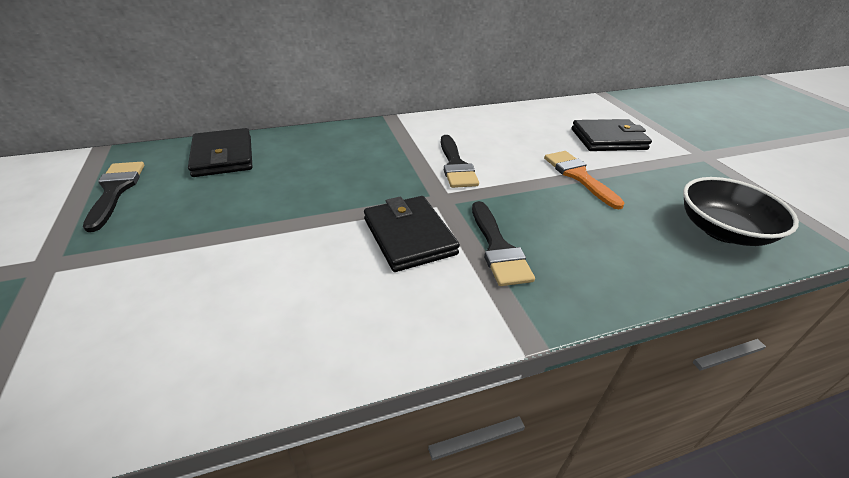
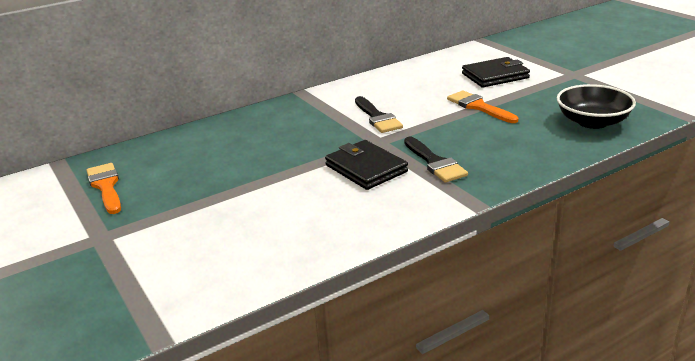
camera: 10 degrees left, 10 degrees down
black brush [83,162,145,232] -> orange brush [86,163,121,214]
black wallet [188,128,253,177] -> none

